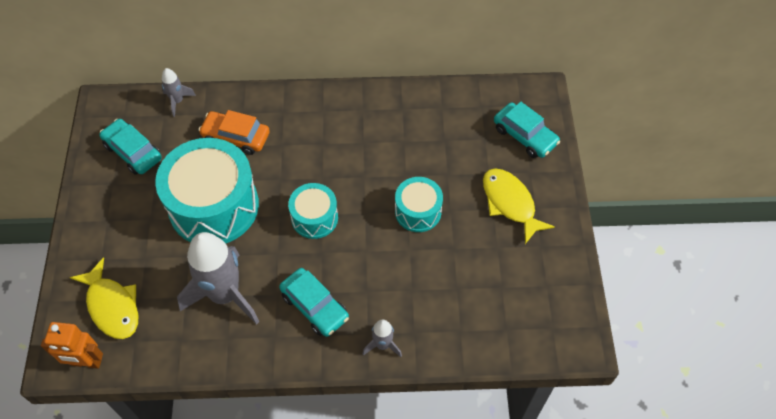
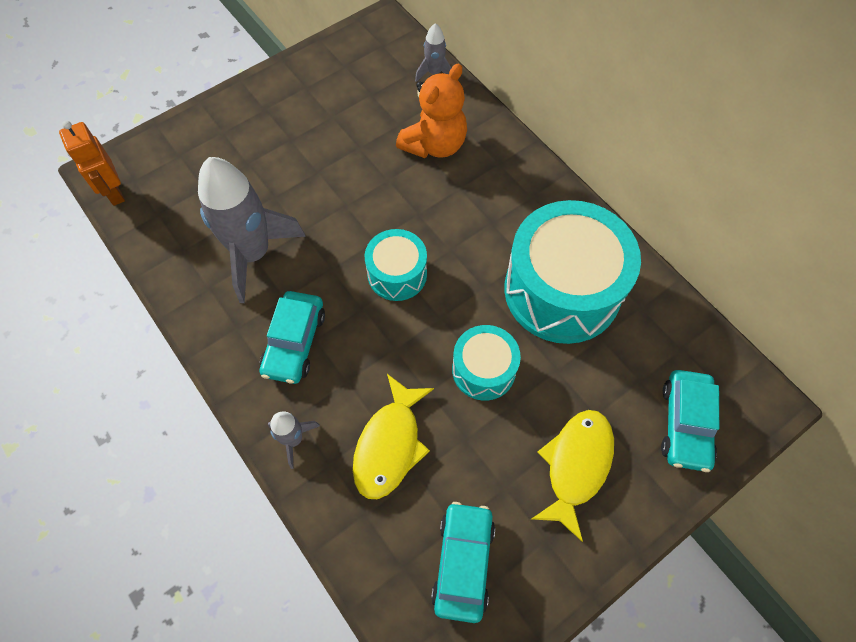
camera: 55 degrees right, 5 degrees up
yellow fish [69,257,138,339] -> yellow fish moved to [353,374,434,499]
turquoise car [99,119,162,175] -> turquoise car moved to [431,502,495,623]
turquoise drum [155,138,259,243] -> turquoise drum moved to [504,200,641,344]
orange car [199,110,270,155] -> orange teddy bear [396,63,467,158]

